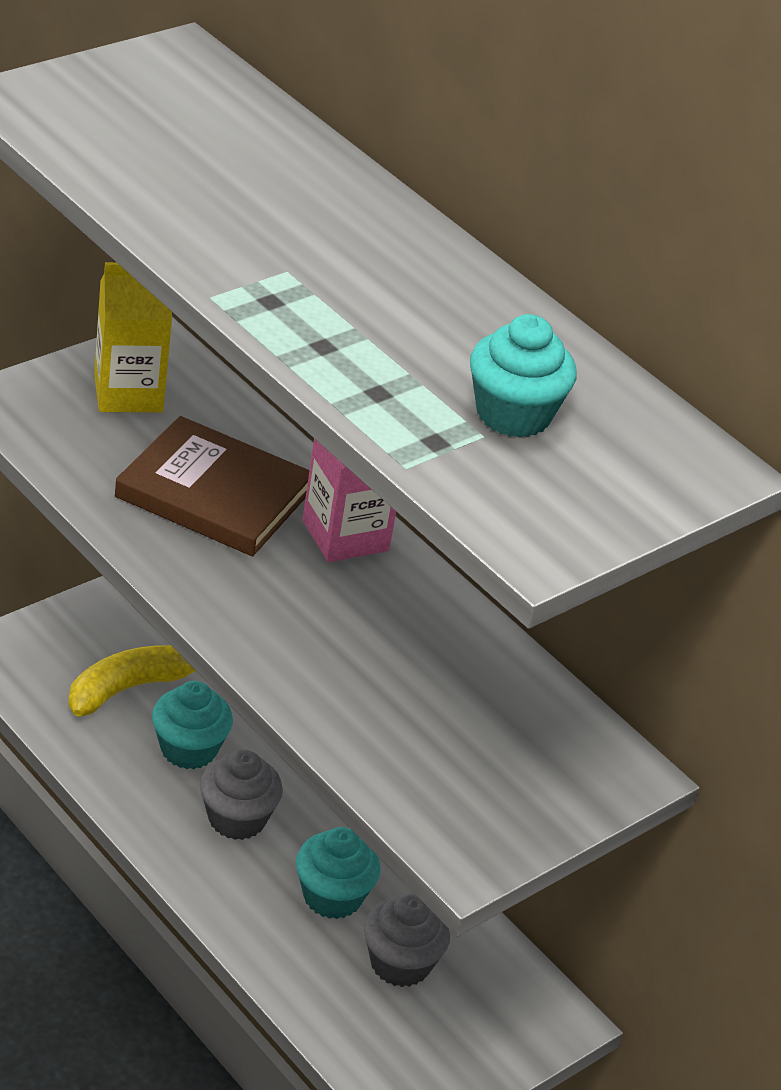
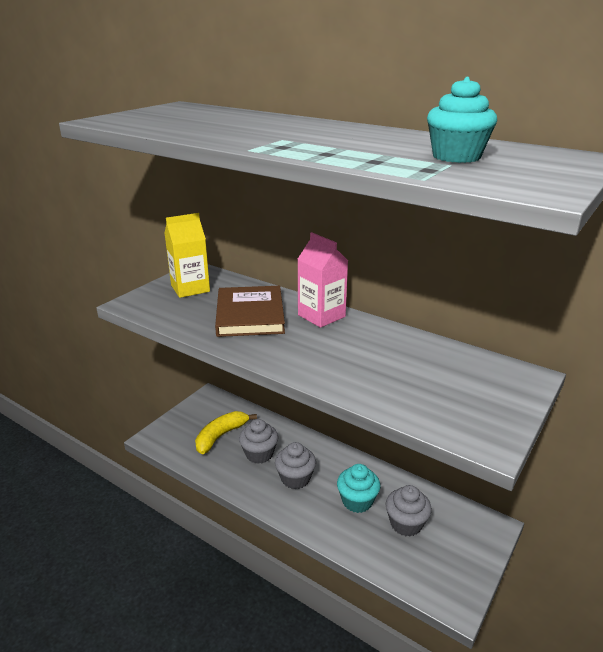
camera: 10 degrees left, 10 degrees down
brown book [115,416,310,556] -> brown book turned 75 degrees clockwise [215,286,285,337]
turquoise cupcake [152,681,233,769] -> grey cupcake [239,419,278,464]

